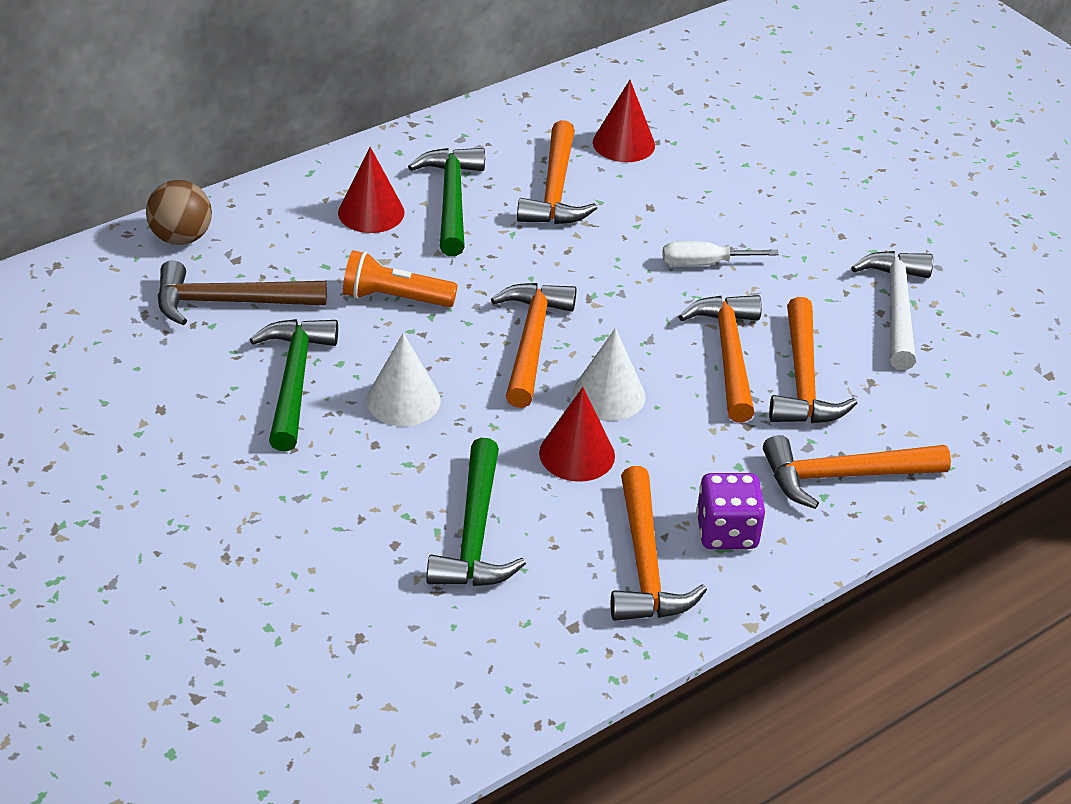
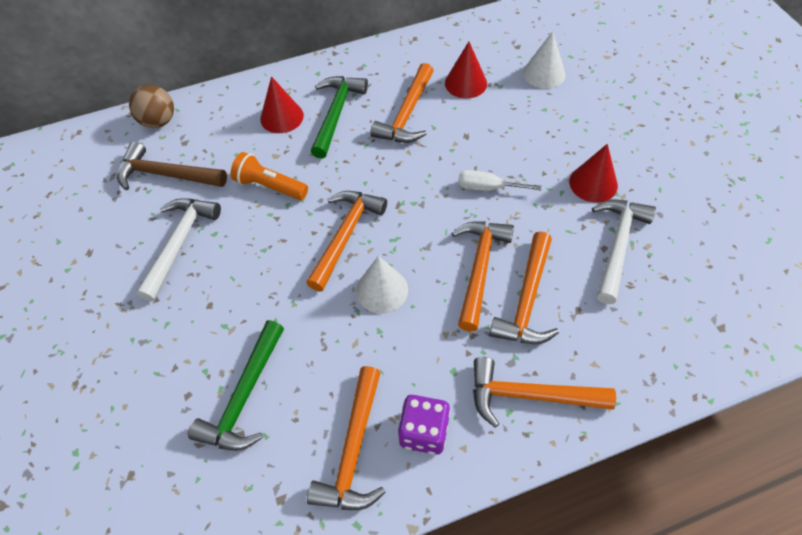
camera: 20 degrees right, 15 degrees up
green hammer [249,319,338,451] -> white hammer [136,198,221,301]
white cone [366,333,440,426] -> white cone moved to [523,31,565,89]
red cone [539,387,615,482] -> red cone moved to [569,144,618,203]

